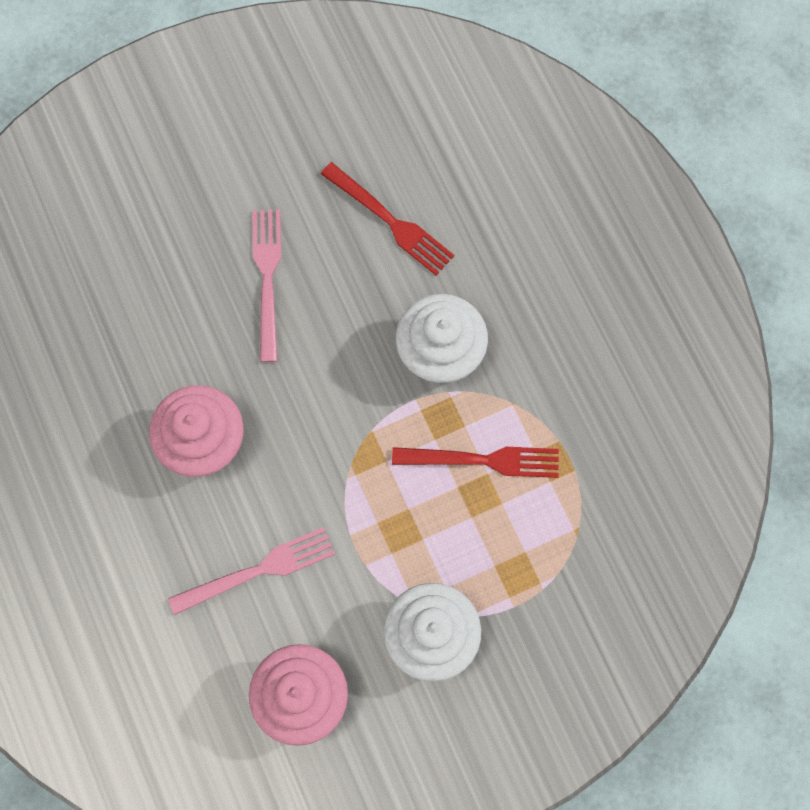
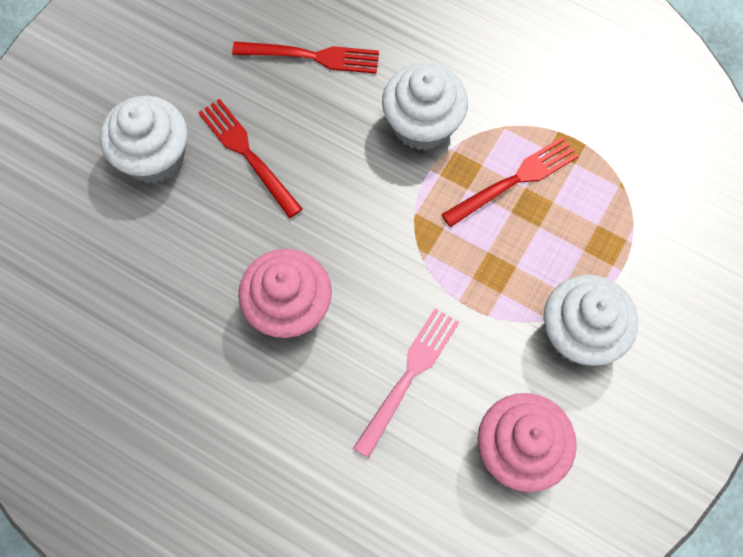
camera: 35 degrees left, 5 degrees down
pink fork [252,210,281,362] -> red fork [198,99,303,218]
none -> white cupcake [100,96,187,183]

